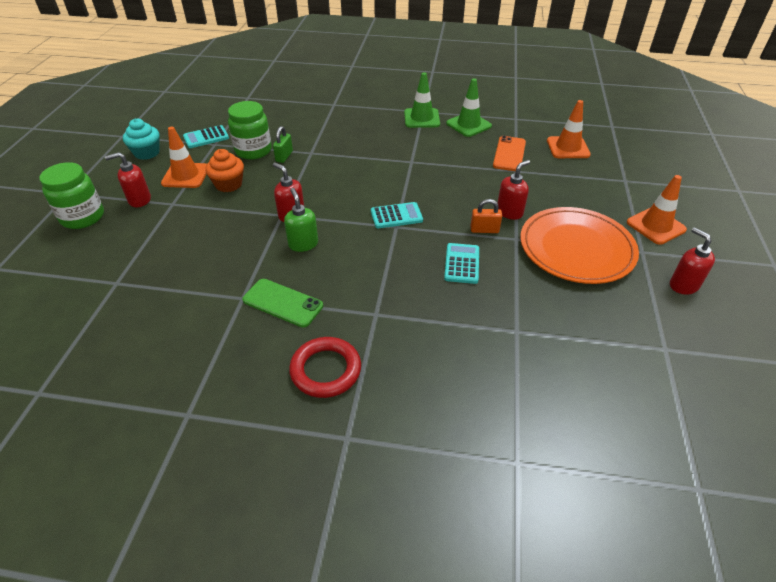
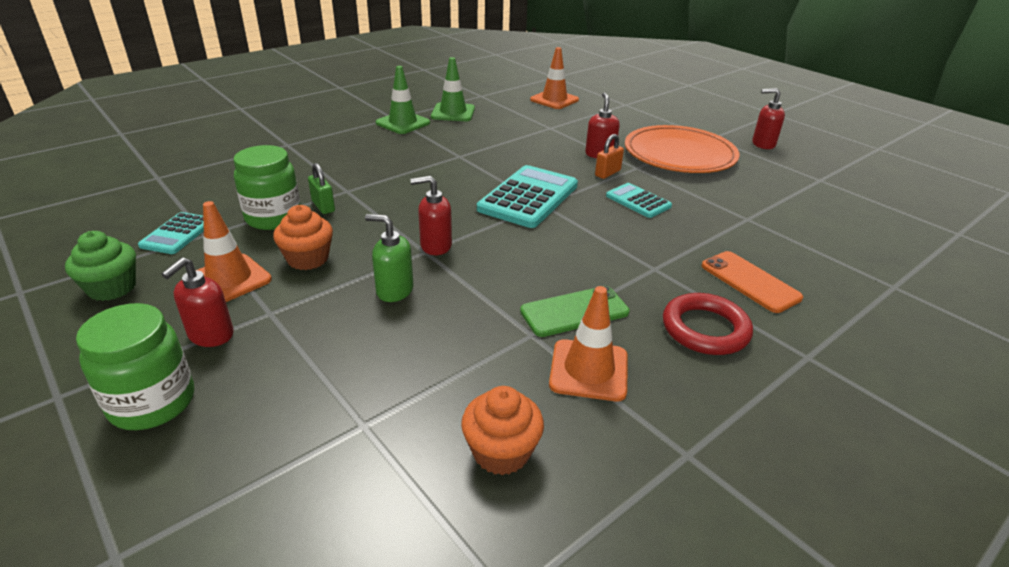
camera: 50 degrees left, 10 degrees down
turquoise cupcake [123,119,160,160] -> green cupcake [65,231,136,301]
green soap dispenser [284,188,318,252] -> green soap dispenser moved to [365,214,413,302]
turquoise calculator [371,202,423,228] -> turquoise calculator [477,165,578,228], size x1.79
orange phone [493,136,526,171] -> orange phone moved to [701,251,803,313]
orange traffic cone [627,175,687,245] -> orange traffic cone moved to [549,286,628,401]
none -> orange cupcake [461,386,544,475]

